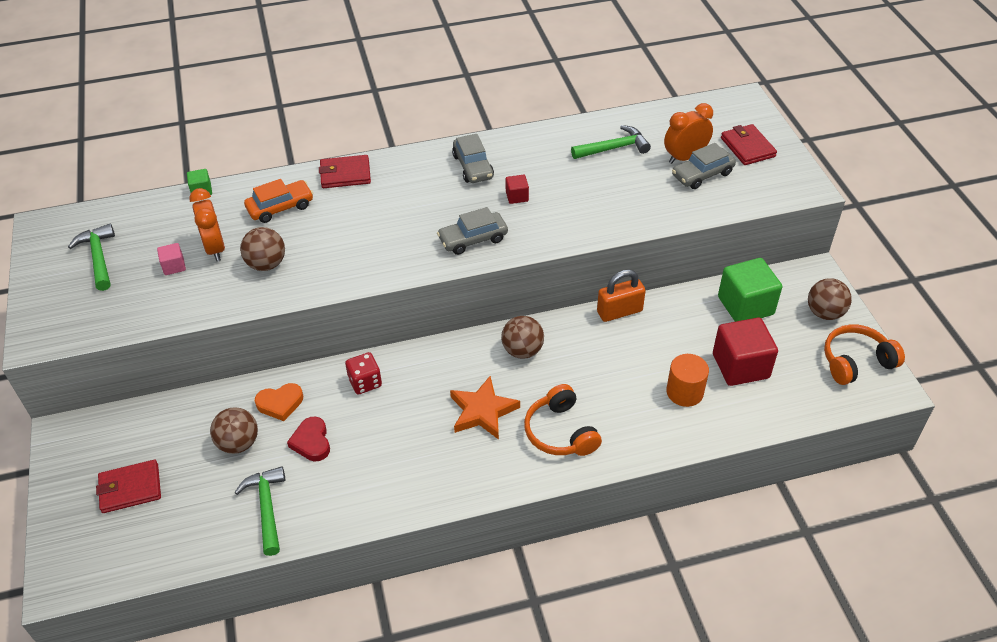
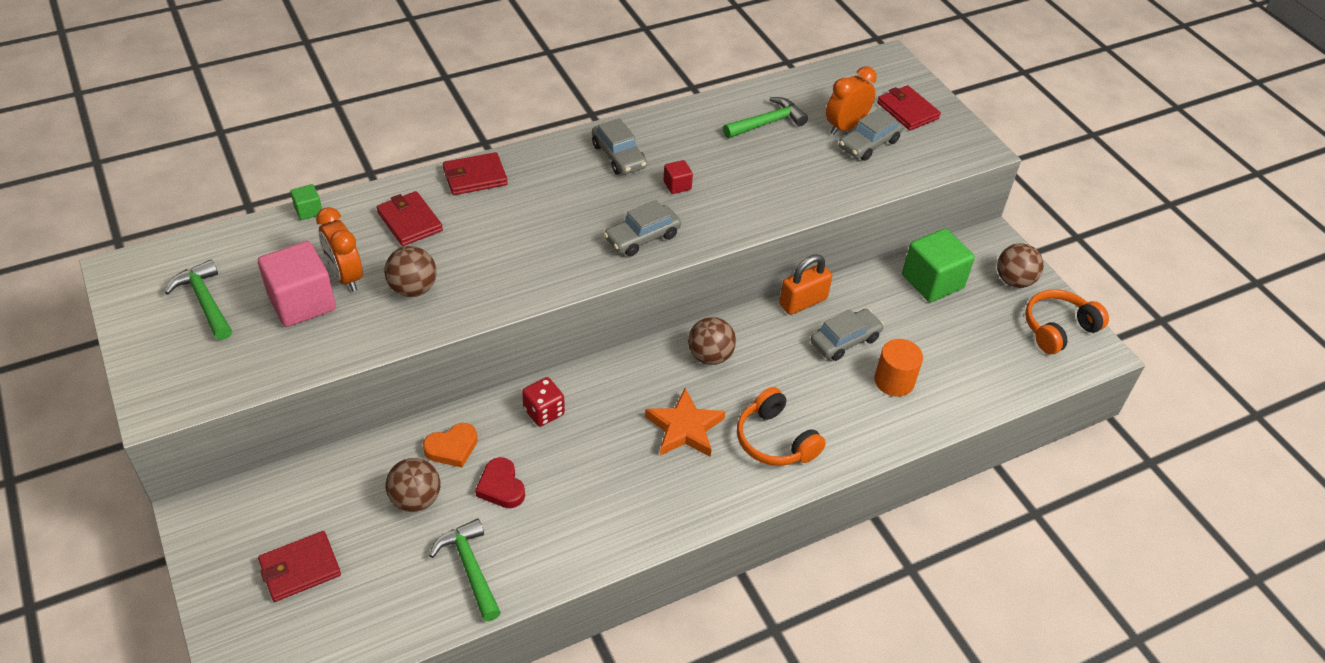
camera: 15 degrees left, 0 degrees up
pink cube [157,243,186,275] -> pink cube [258,241,336,327], size x2.15
orange car [244,179,313,223] -> red wallet [377,191,443,246]
red cube [713,318,778,386] -> none
none -> grey car [810,309,884,361]

